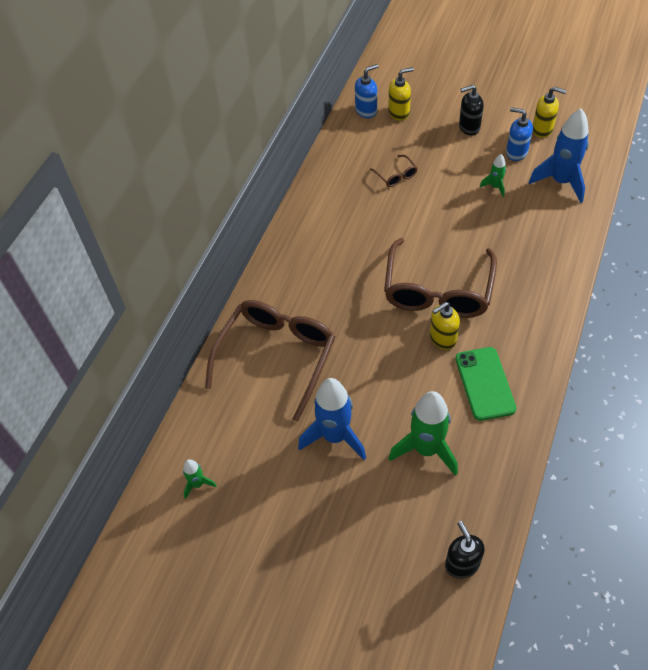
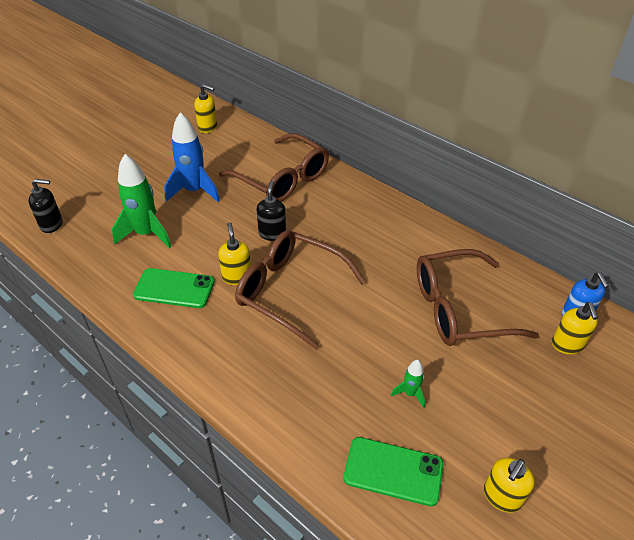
camera: 105 degrees right, 10 degrees down
green rocket [183,459,217,499] -> yellow soap dispenser [194,84,217,133]
brown glasses [370,154,418,187] -> brown glasses [417,249,539,346], size x2.45
black soap dispenser [459,85,484,135] -> black soap dispenser moved to [257,181,286,241]
blue soap dispenser [506,107,533,161] -> none
blue rocket [529,108,589,203] -> green phone [344,437,443,506]

